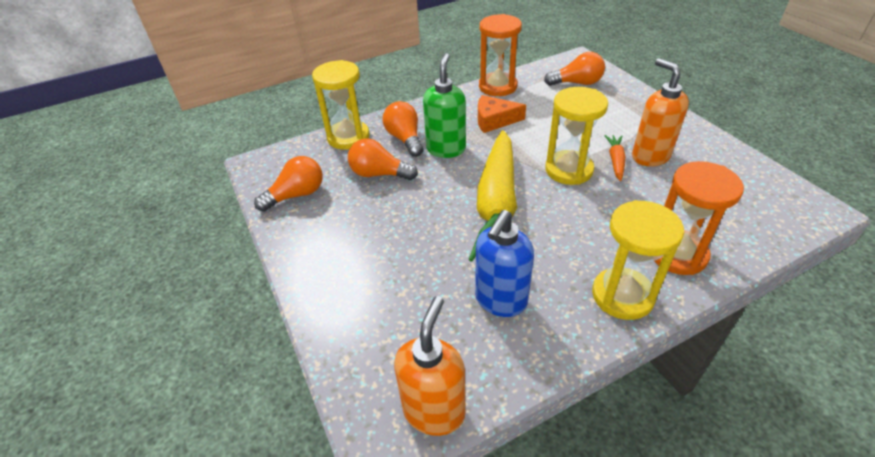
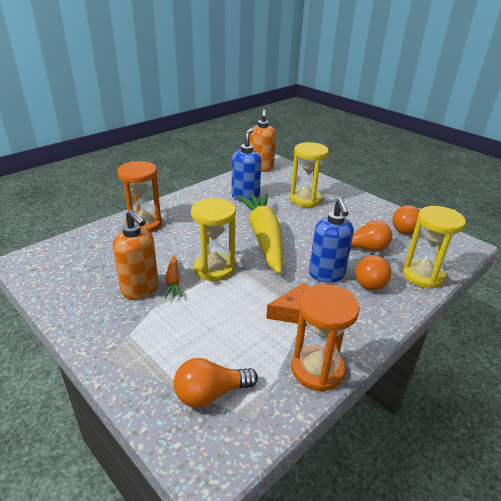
camera: 160 degrees right, 10 degrees down
orange light bulb [383,101,424,157] -> orange light bulb turned 60 degrees clockwise [355,252,392,290]
green soap dispenser [423,53,466,158] -> blue soap dispenser [309,199,354,283]
yellow hourglass [592,200,684,320] -> yellow hourglass moved to [290,142,329,207]

